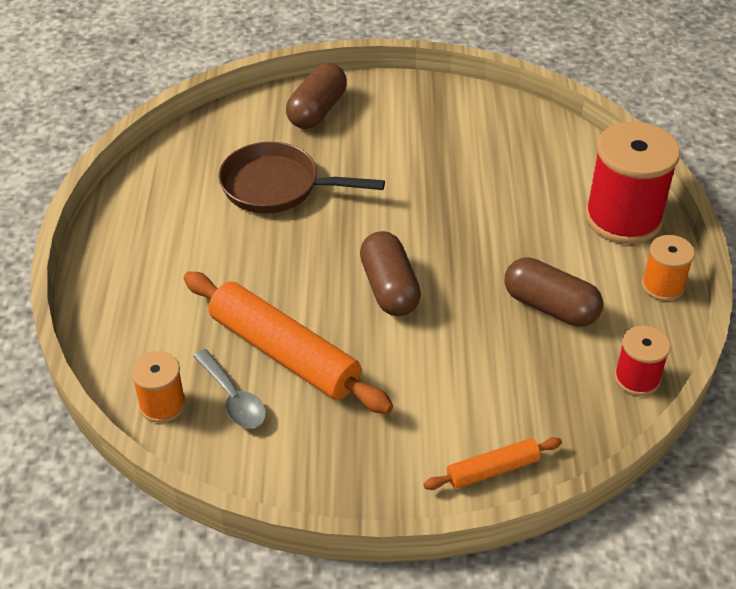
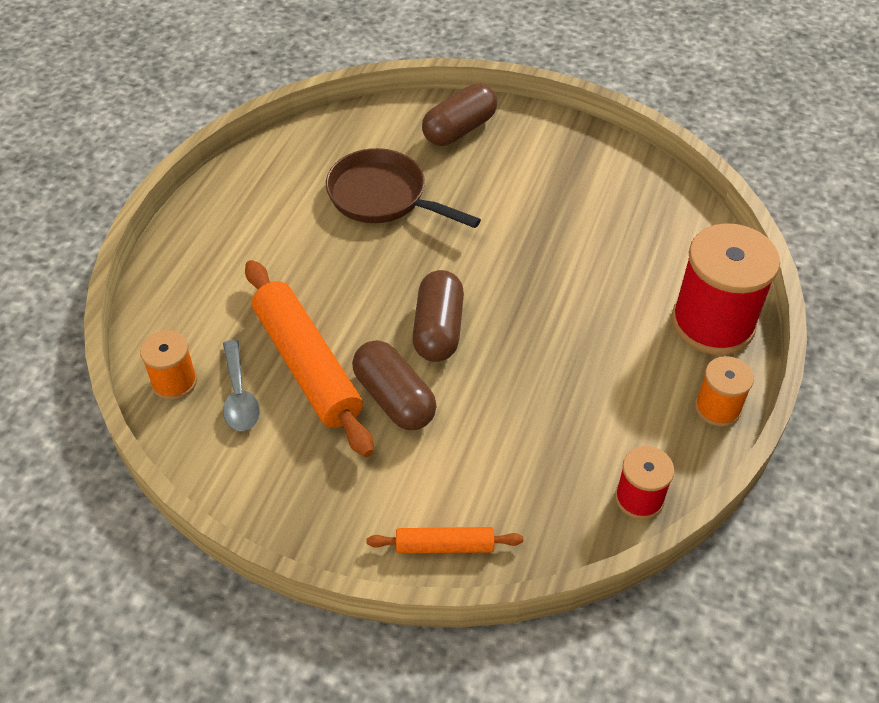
camera: 20 degrees right, 5 degrees up
brown capsule [505,257,603,327] -> brown capsule moved to [352,340,437,430]

